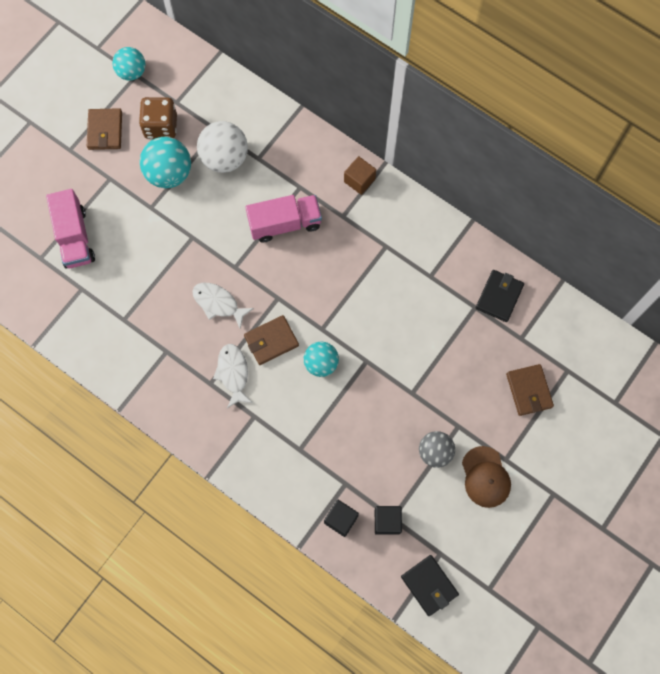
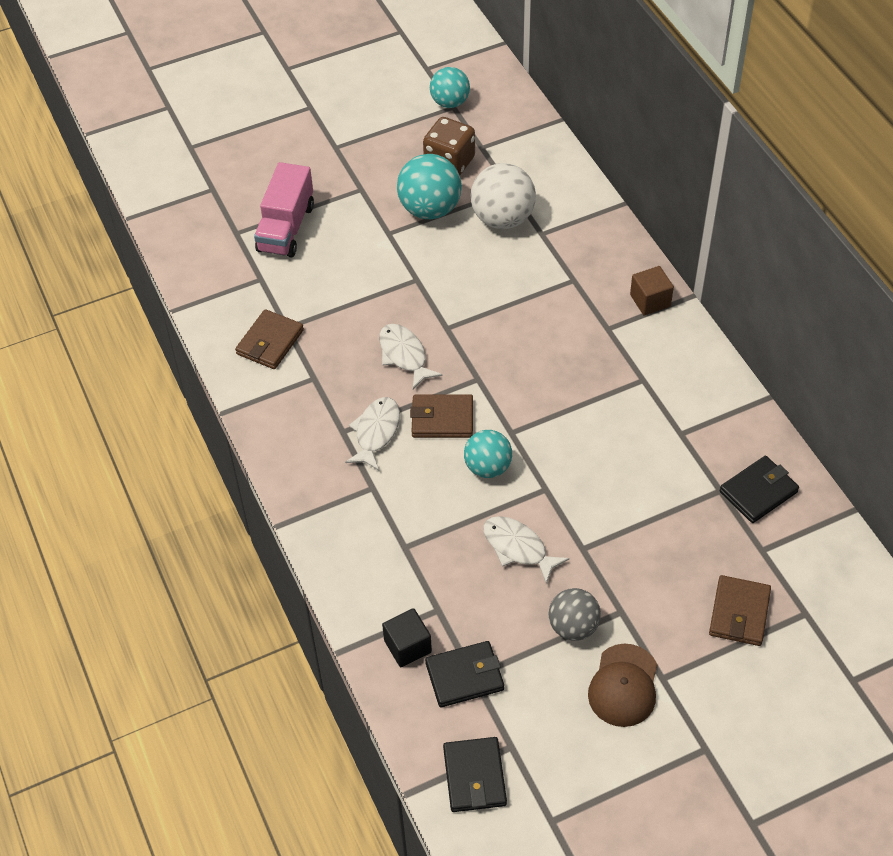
camera: 30 degrees right, 20 degrees down
brown wallet [87,108,122,150] -> brown wallet moved to [235,309,304,369]
pink truck [245,195,322,242] -> none
black cube [375,506,402,535] -> black wallet [425,641,504,707]
none -> white fish [483,516,569,584]

